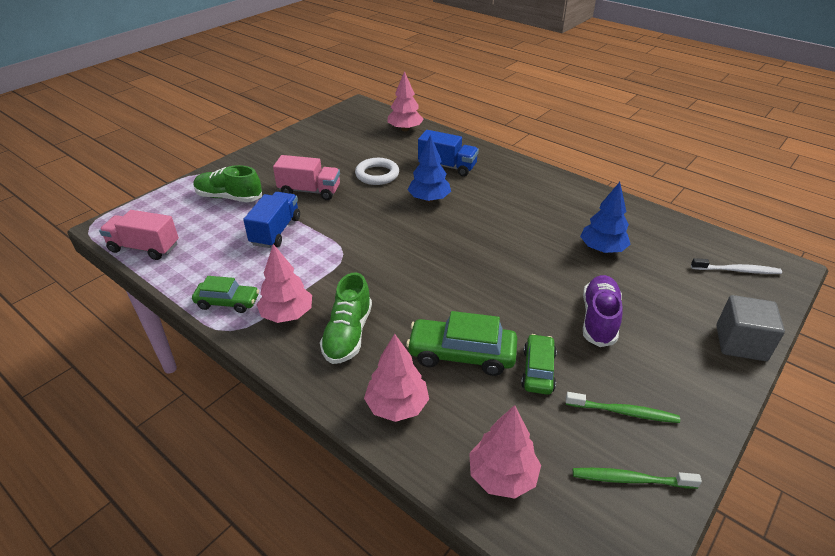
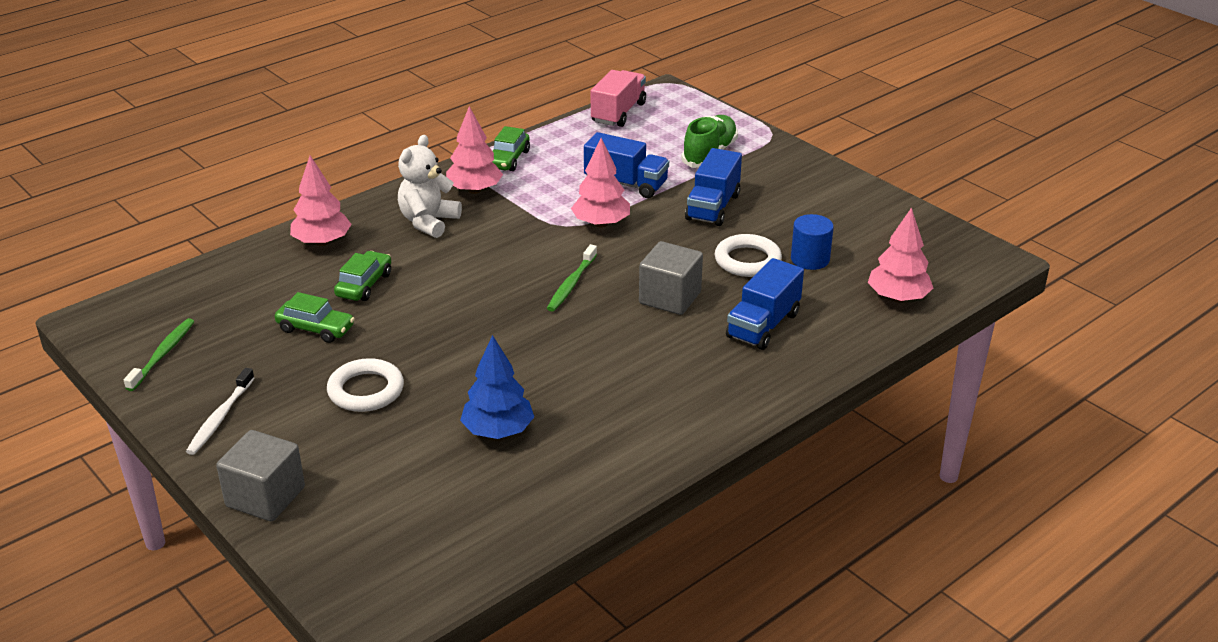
camera: 100 degrees right, 5 degrees down
pink truck [273,155,340,200] -> blue truck [685,148,742,226]
green shoe [320,273,372,364] -> white teddy bear [398,135,462,238]
green car [406,311,518,376] -> green car [334,251,391,301], size x0.65
blue tree [407,135,451,202] -> grey cube [639,241,703,315]
pink tree [469,405,541,499] -> pink tree moved to [571,138,630,227]
green toothbrush [566,392,680,423] -> green toothbrush moved to [547,244,597,312]
purple shoe [583,275,623,347] -> white ring [327,358,404,412]
white toothbrush [691,258,782,274] -> white toothbrush moved to [186,368,254,455]
none -> blue cylinder [791,214,834,270]

